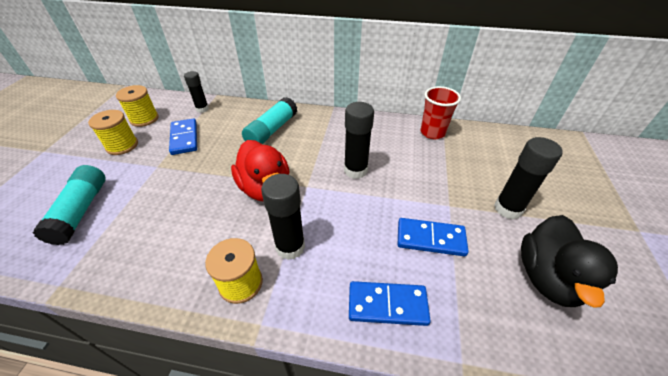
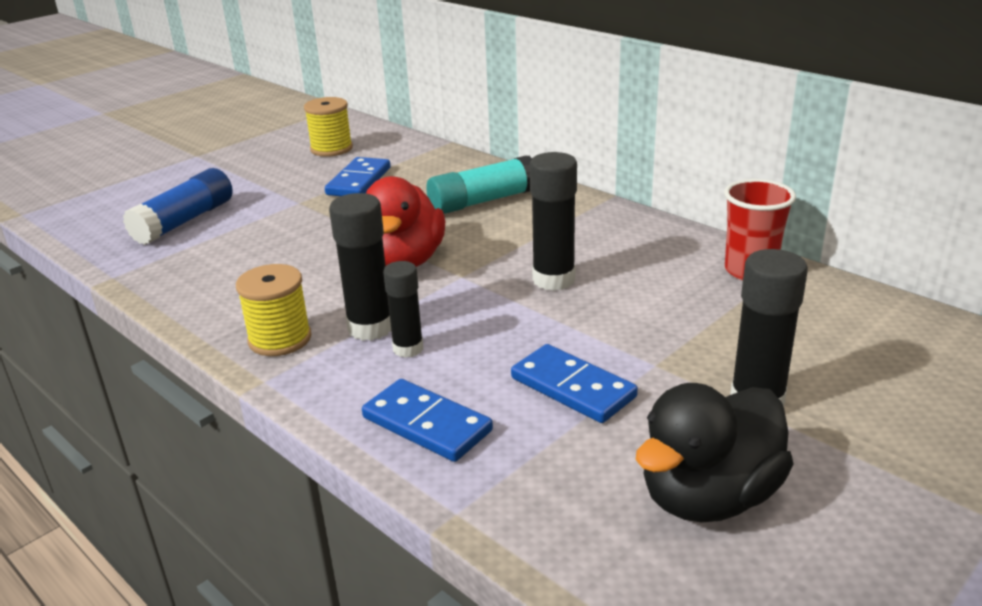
camera: 35 degrees right, 15 degrees down
turquoise glue stick [33,165,106,245] -> blue glue stick [123,168,233,245]
yellow spool [88,110,138,155] -> none
black glue stick [184,71,209,113] -> black glue stick moved to [383,261,423,358]

